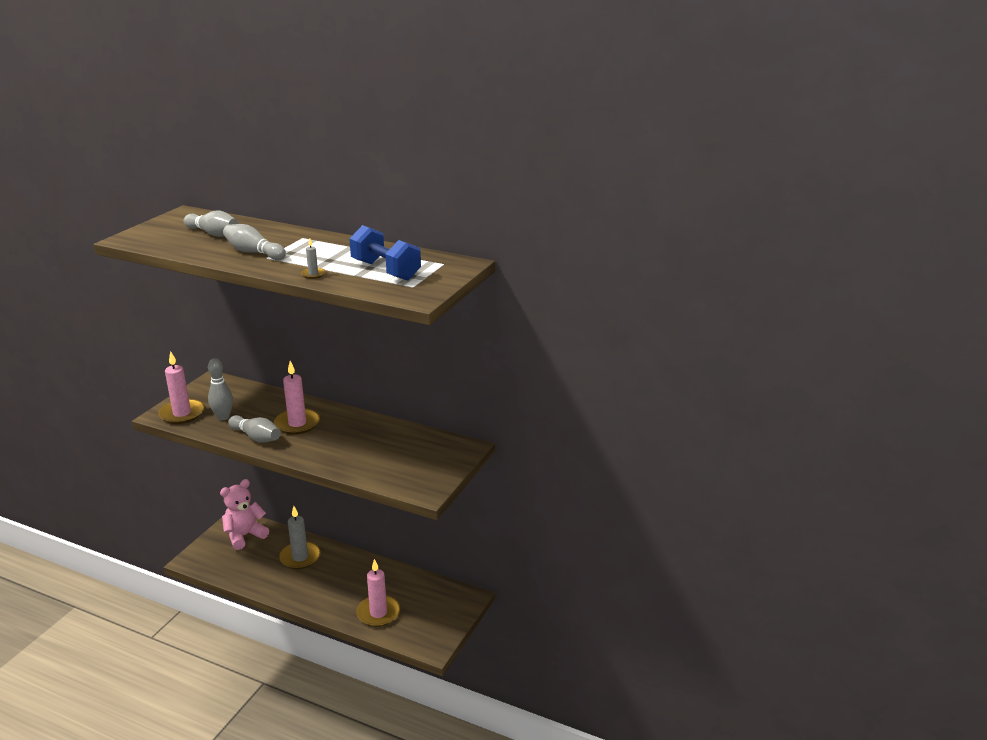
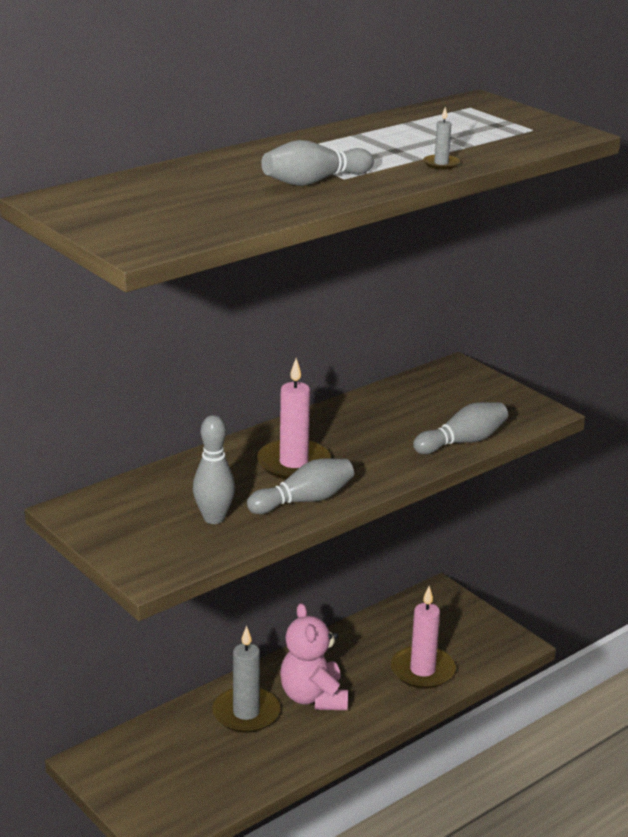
camera: 65 degrees left, 0 degrees up
pink candle [158,351,205,424] -> none
grey bowling pin [183,210,239,237] -> grey bowling pin moved to [413,402,508,454]
pink teddy bear [220,479,269,550] -> pink teddy bear moved to [280,603,348,710]
blue dumbbell [349,225,421,281] -> none

